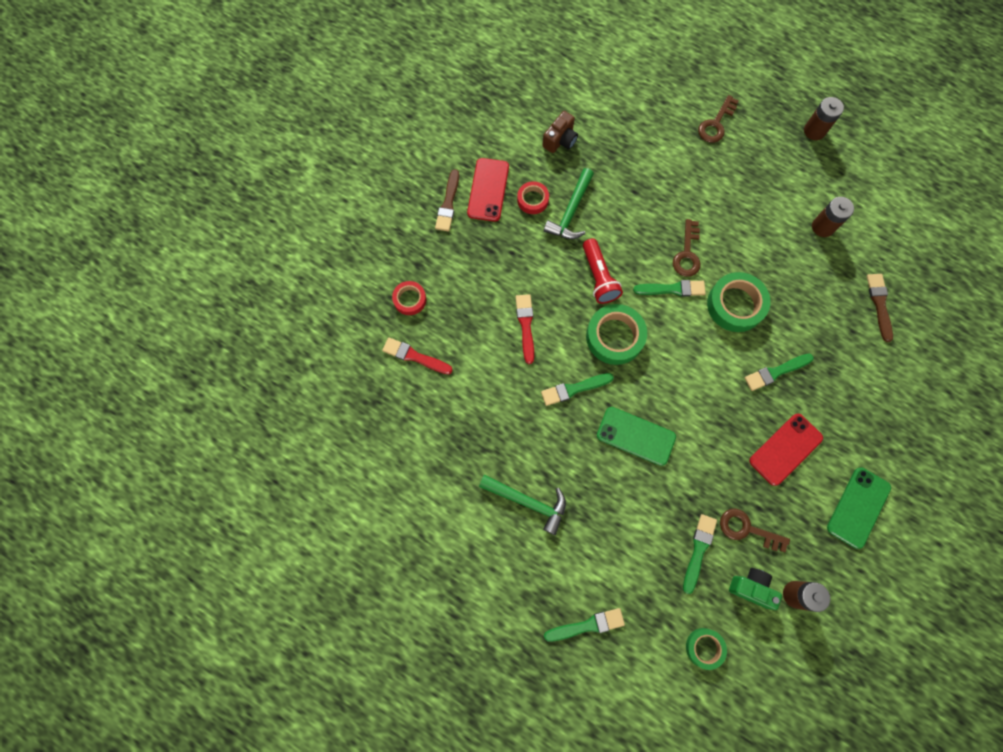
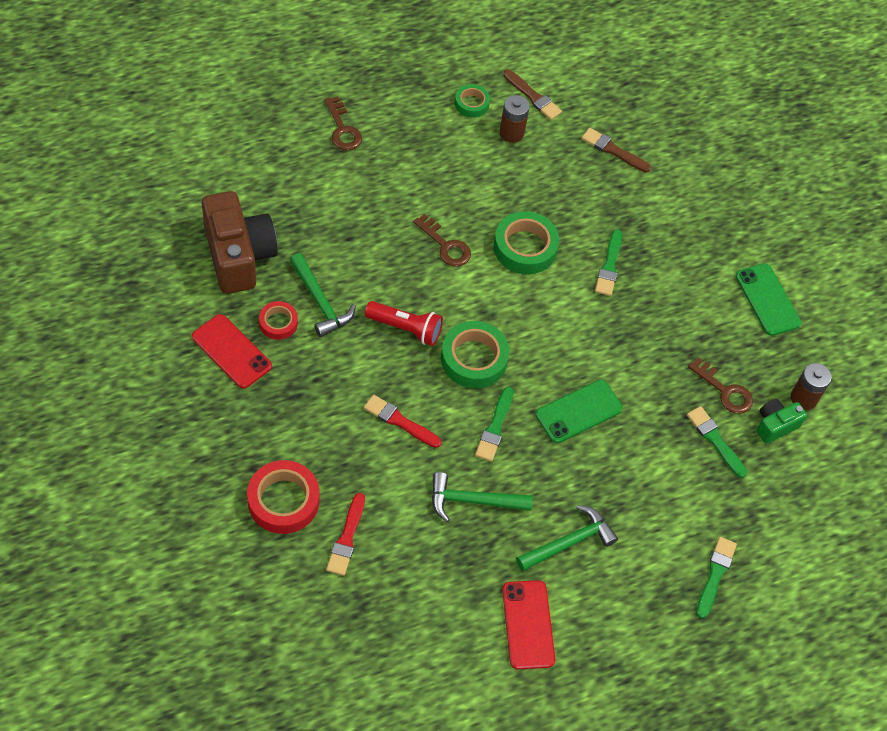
camera: 60 degrees left, 15 degrees down
red brush [382,338,453,374] -> red brush turned 45 degrees counterclockwise [326,493,365,576]
red tape [392,281,426,315] -> red tape [247,460,319,534], size x1.73
brown brush [435,169,459,232] -> brown brush moved to [503,69,562,120]
brown camera [542,111,578,153] -> brown camera [202,191,278,294], size x2.02
green brush [633,280,706,296] -> none
green tape [686,628,727,670] -> green tape moved to [455,84,490,118]
brown key [720,509,790,552] -> brown key turned 105 degrees counterclockwise [688,357,753,414]
red phone [749,414,823,486] -> red phone moved to [502,580,555,670]
brown battery [804,97,844,140] -> none
none -> green hammer [432,472,533,522]

